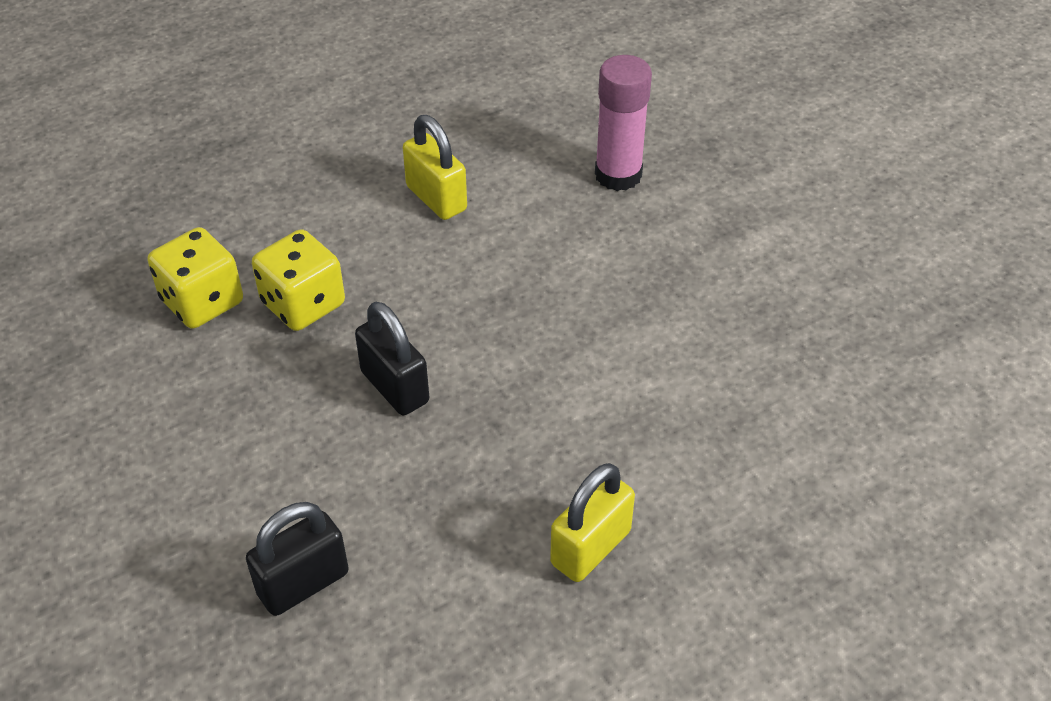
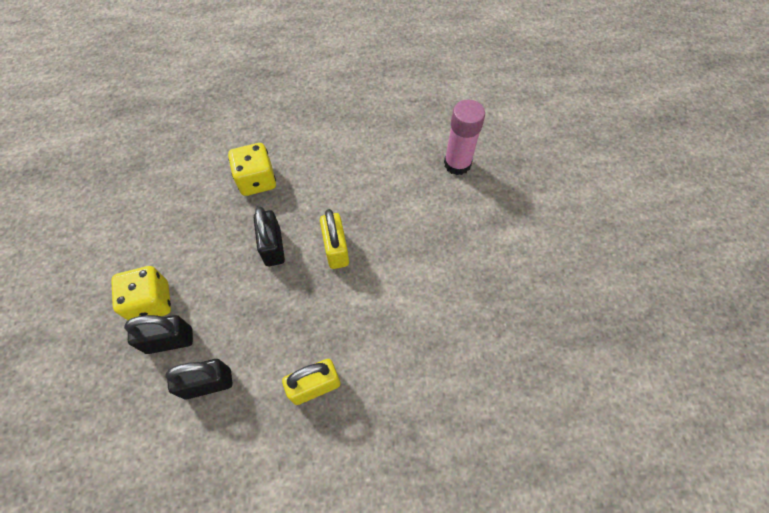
camera: 25 degrees right, 15 degrees up
yellow dice [147,227,243,329] -> yellow dice moved to [111,266,171,320]
yellow padlock [403,115,467,220] -> yellow padlock moved to [320,209,349,269]
none -> black padlock [165,359,232,399]

